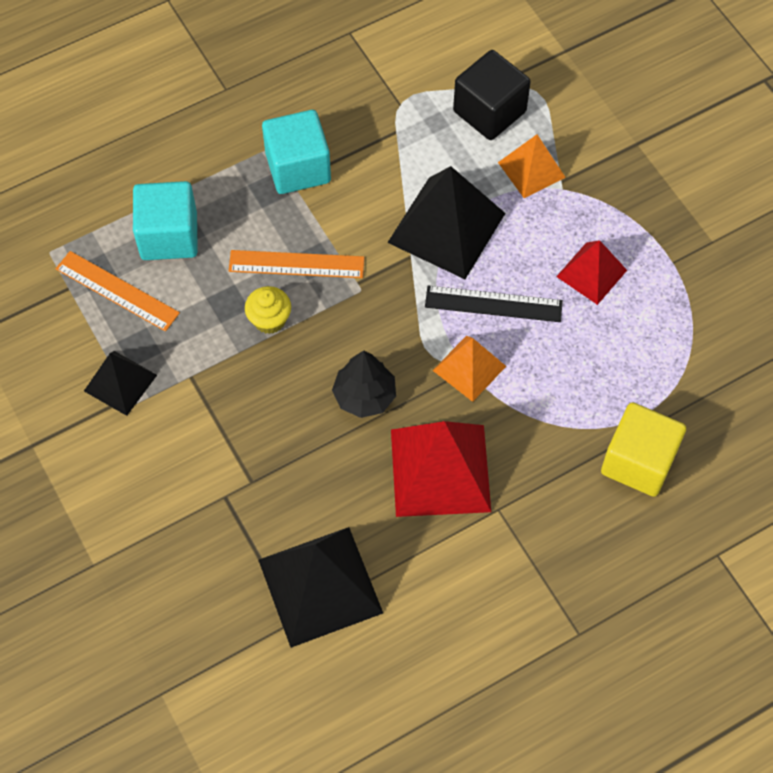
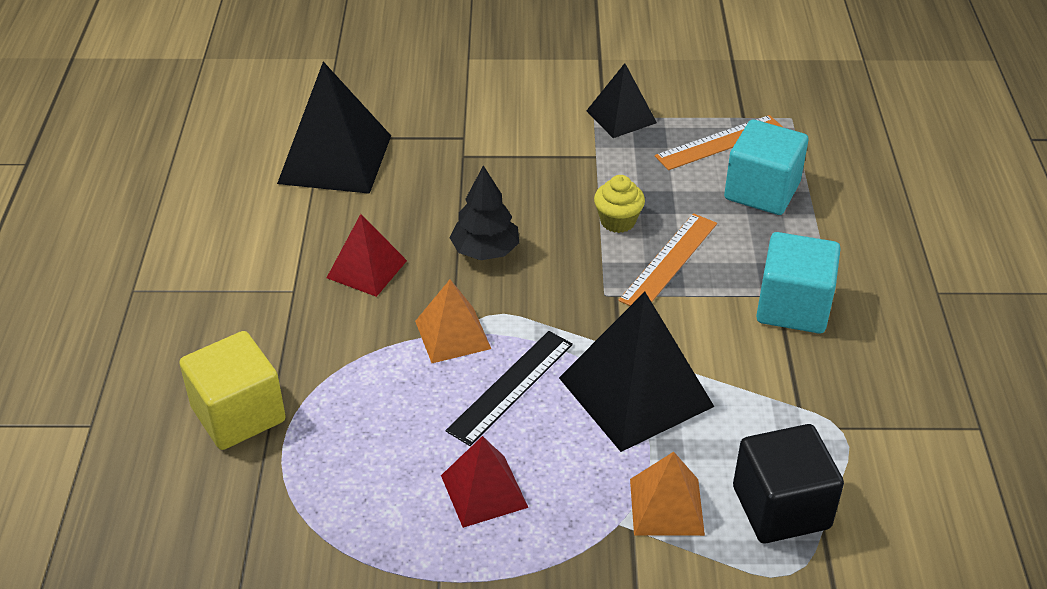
camera: 120 degrees right, 20 degrees down
red pyramid [391,421,491,517] -> red pyramid [327,214,407,297], size x0.57

